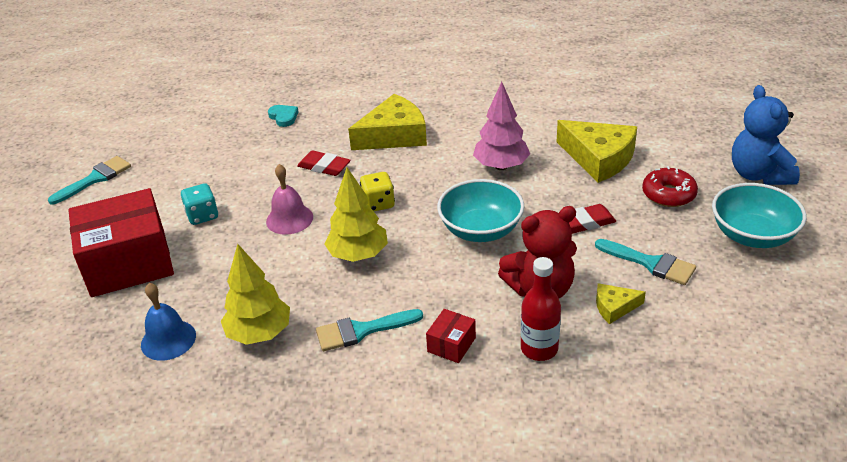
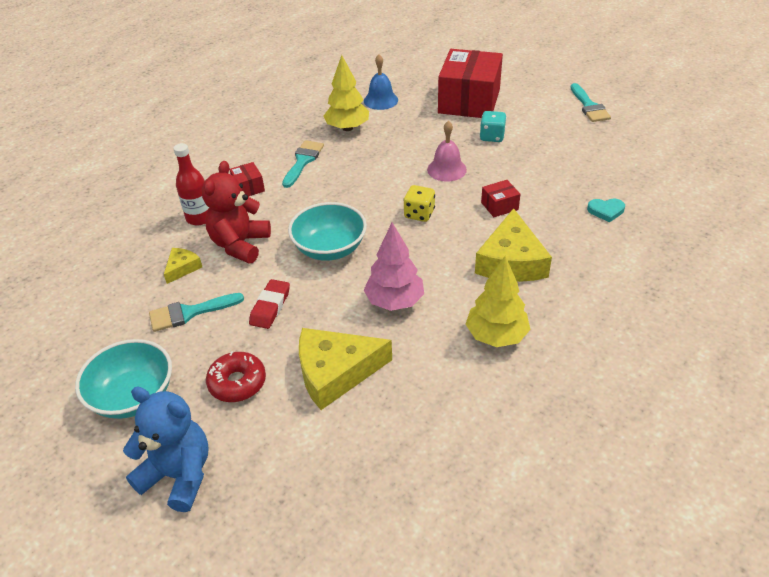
camera: 125 degrees right, 5 degrees up
red eraser [297,150,351,176] -> red box [481,180,520,217]
yellow tree [324,168,388,262] -> yellow tree moved to [466,256,530,347]

